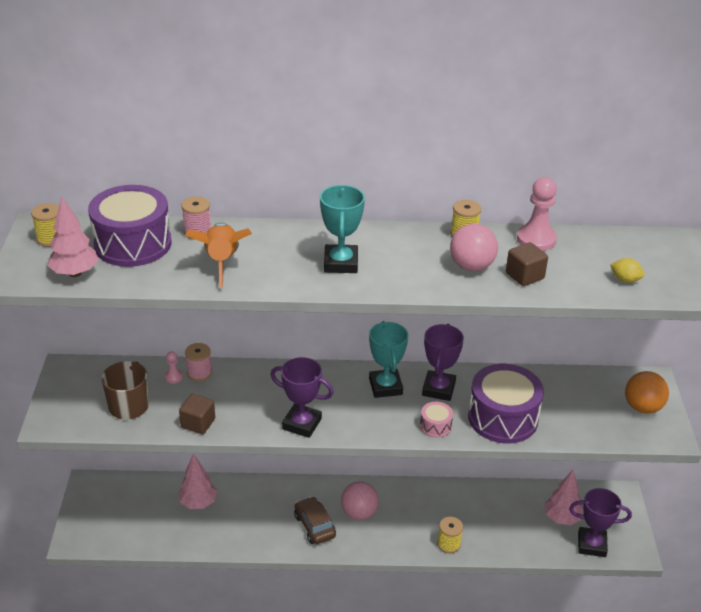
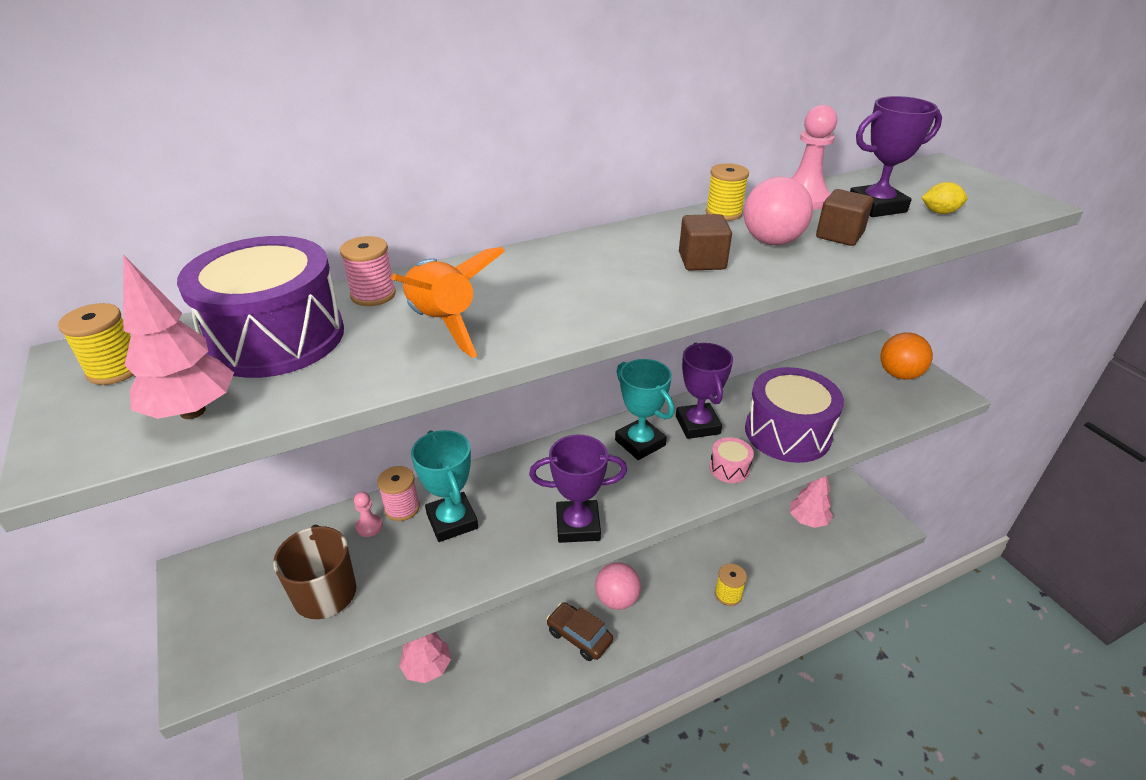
camera: 25 degrees left, 0 degrees up
brown cube [179,394,215,434] -> brown cube moved to [679,214,732,271]
turquoise trophy [320,185,365,273] -> turquoise trophy moved to [411,430,478,542]
purple trophy [569,488,632,557] -> purple trophy moved to [850,96,942,217]

